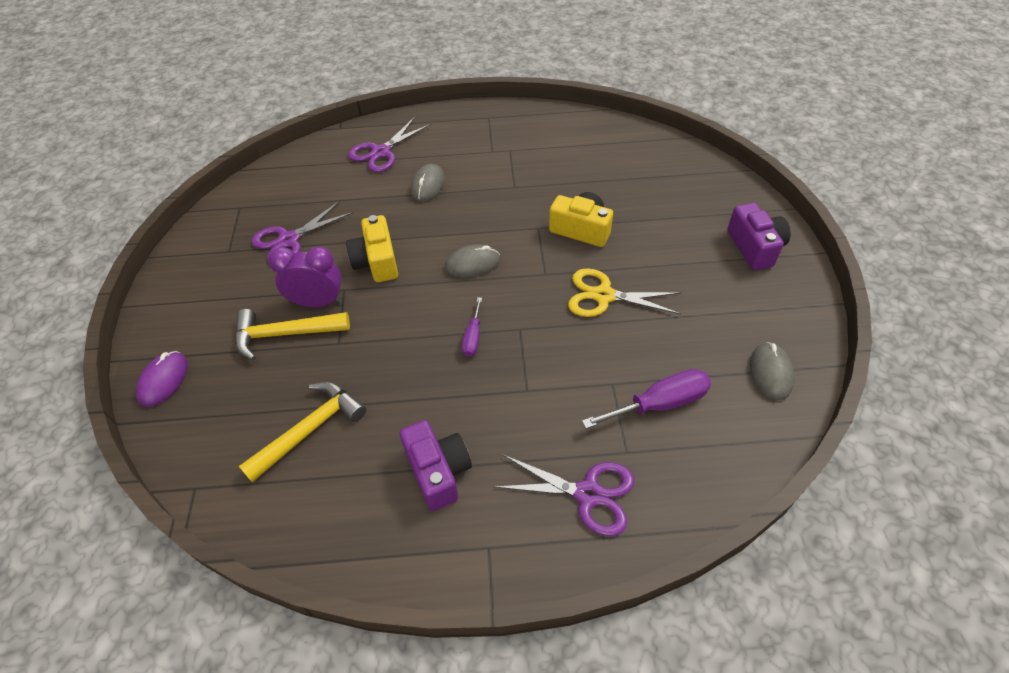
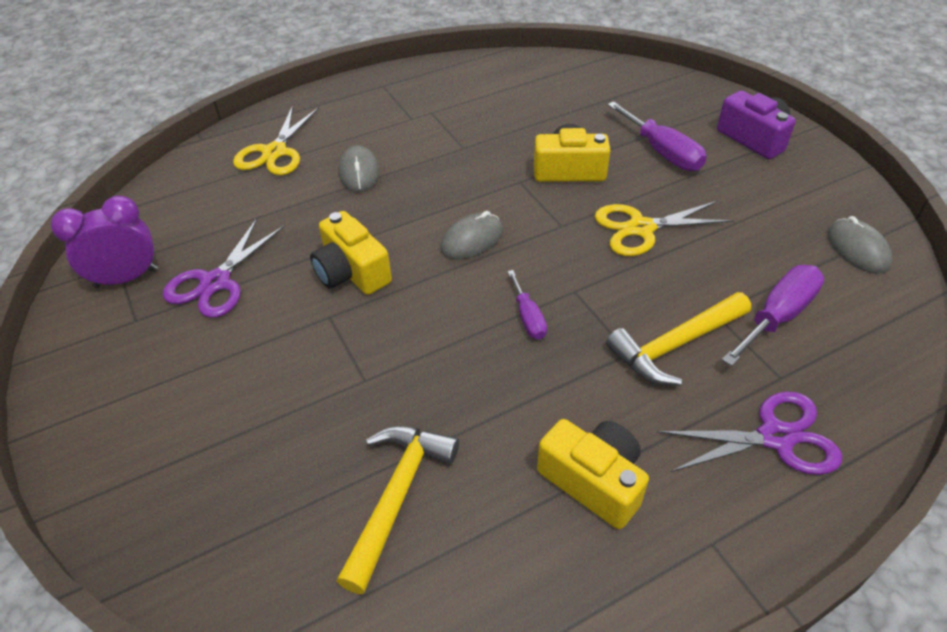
camera: 25 degrees left, 5 degrees down
purple mouse [136,351,188,407] -> none
yellow hammer [235,309,350,360] -> yellow hammer moved to [606,292,751,386]
purple clock [268,246,342,307] -> purple clock moved to [51,196,158,288]
purple scissors [348,117,431,172] -> yellow scissors [233,105,319,176]
purple camera [400,420,472,511] -> yellow camera [537,419,649,529]
none -> purple screwdriver [607,101,707,171]

